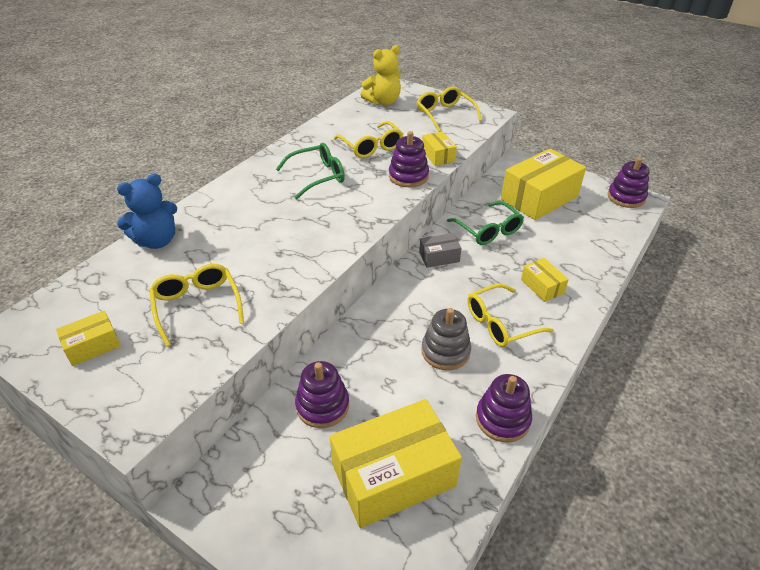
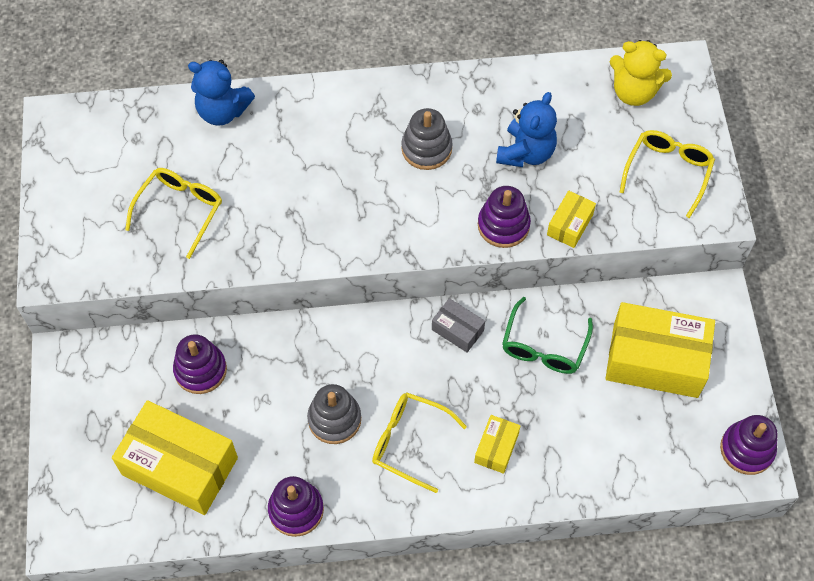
camera: 50 degrees right, 20 degrees up
yellow box [56,310,121,366] -> none
green glasses [276,143,345,199] -> grey stacking toy [401,108,452,170]
yellow glasses [334,121,403,158] -> blue teddy bear [496,92,557,167]

